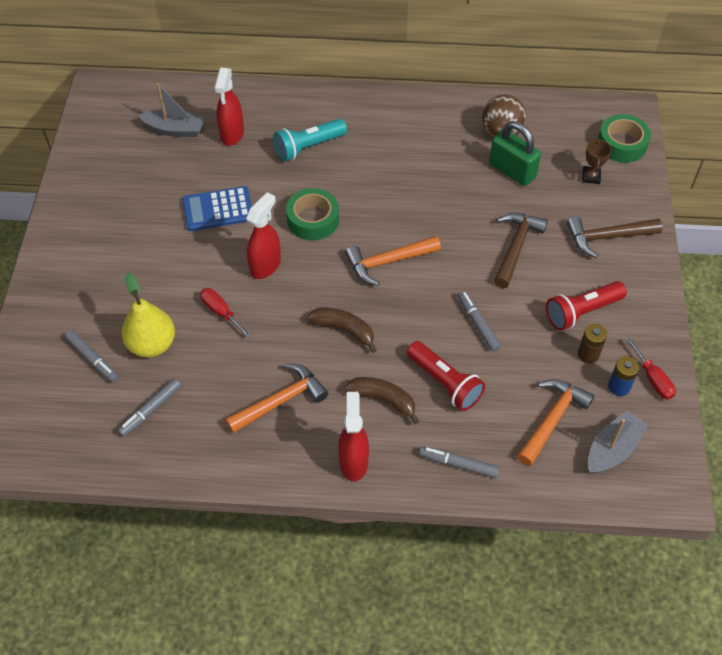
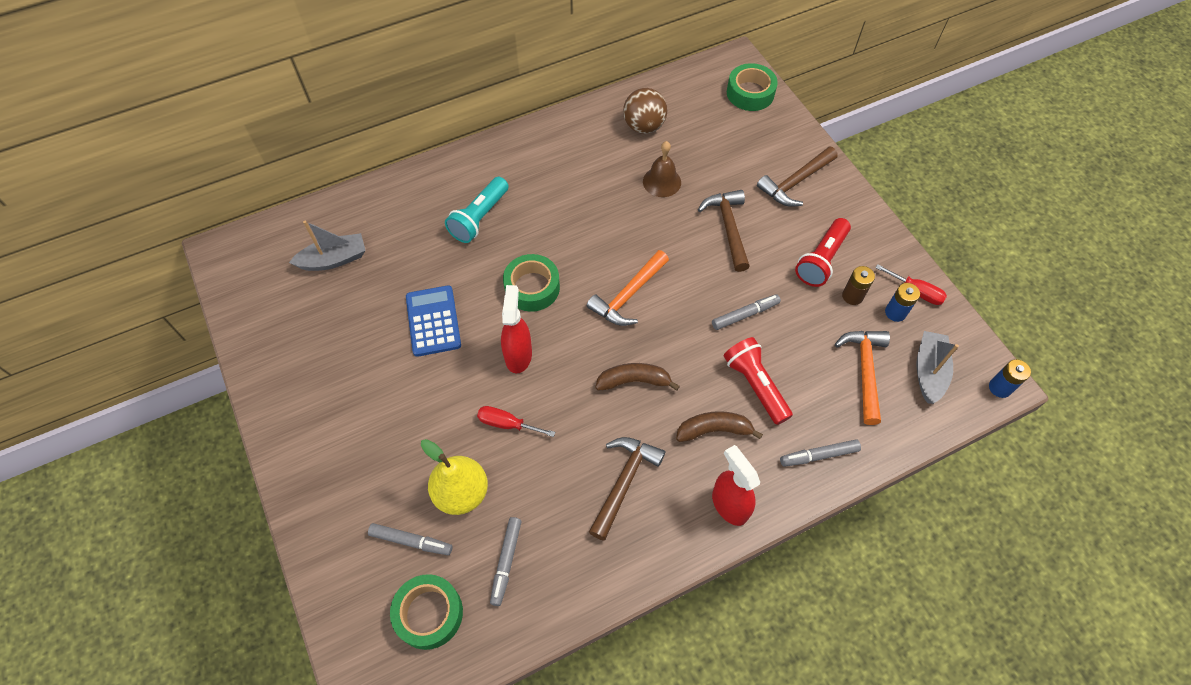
camera: 30 degrees left, 5 degrees up
blue calculator [182,186,252,231] -> blue calculator turned 120 degrees clockwise [406,285,461,357]
red spray bottle [214,68,244,146] -> none
orange hammer [225,363,328,434] -> brown hammer [589,437,665,541]
red flashlight [407,341,485,411] -> red flashlight turned 135 degrees counterclockwise [724,337,793,425]
grey marker [458,291,501,352] -> grey marker turned 120 degrees clockwise [712,294,781,330]
green padlock [489,121,541,186] -> none
brown trophy [583,138,612,184] -> none
none -> green tape [390,574,463,650]
none -> brown bell [643,141,681,197]
none -> blue battery [989,359,1031,398]

